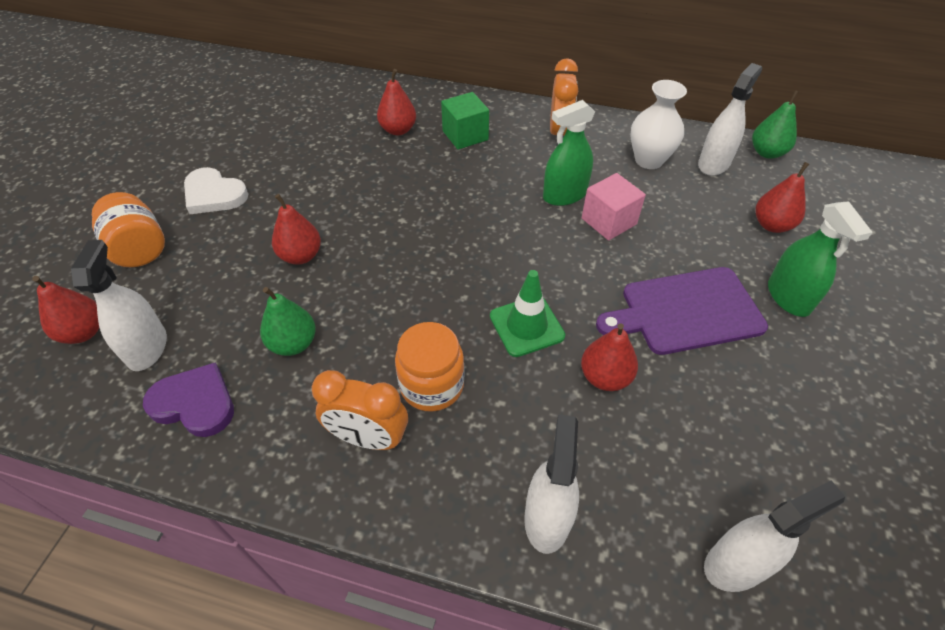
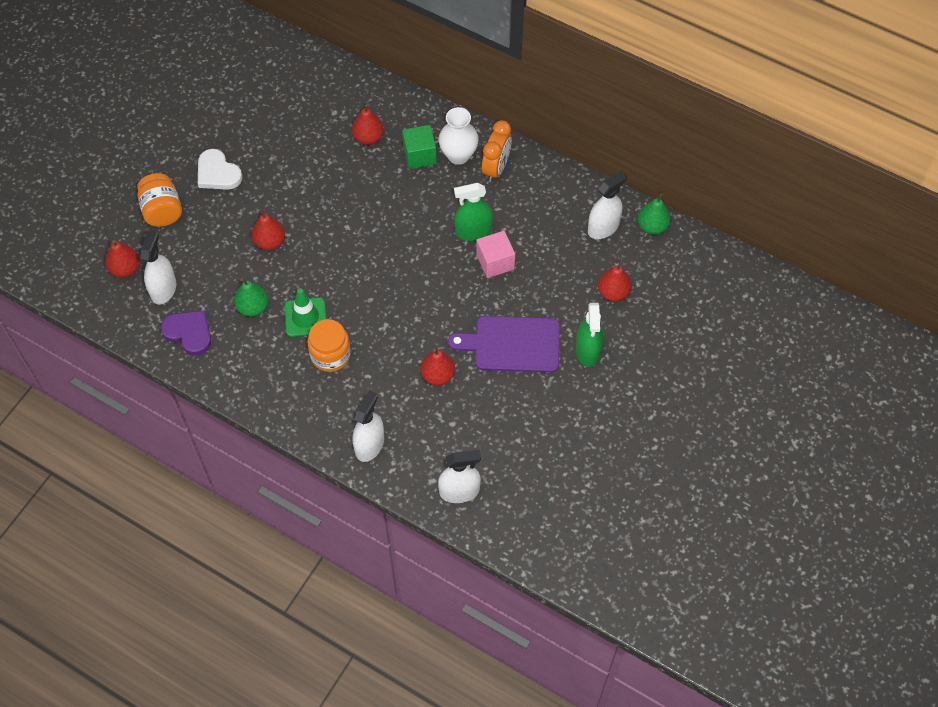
camera: 15 degrees right, 10 degrees up
orange clock [312,370,408,450] -> none
green traffic cone [490,270,565,357] -> green traffic cone moved to [284,288,326,337]
white vase [631,80,687,169] -> white vase moved to [439,107,479,165]

